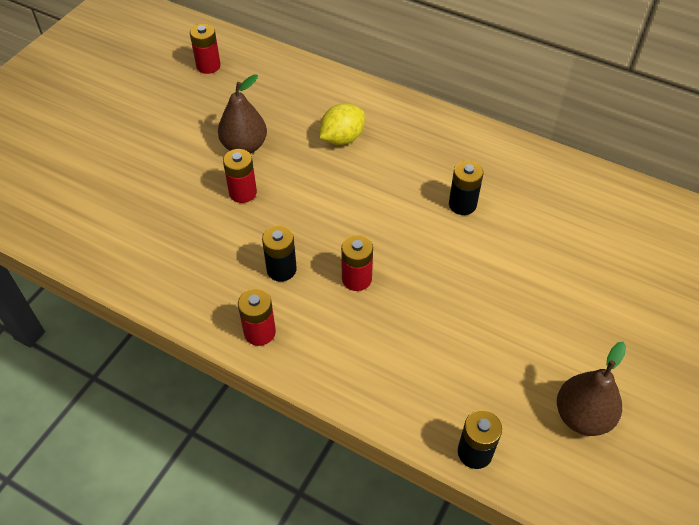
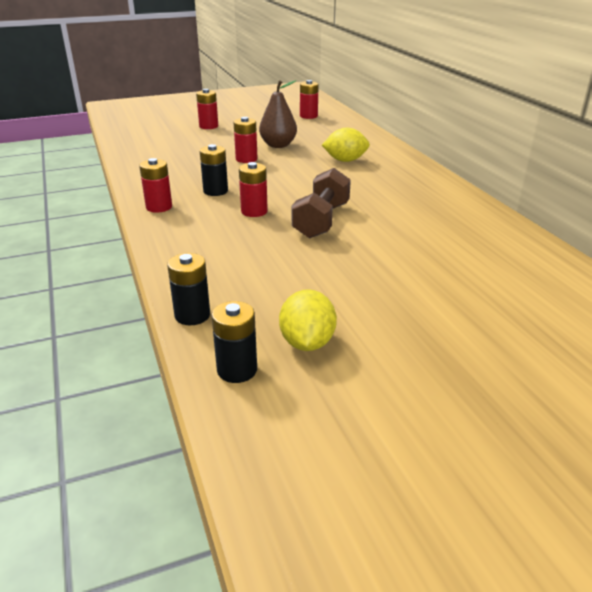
camera: 40 degrees right, 20 degrees down
black battery [449,161,483,215] -> black battery moved to [212,301,257,383]
brown pear [557,342,626,436] -> yellow lemon [279,289,337,351]
none -> red battery [196,89,218,129]
none -> brown dumbbell [292,168,351,239]

